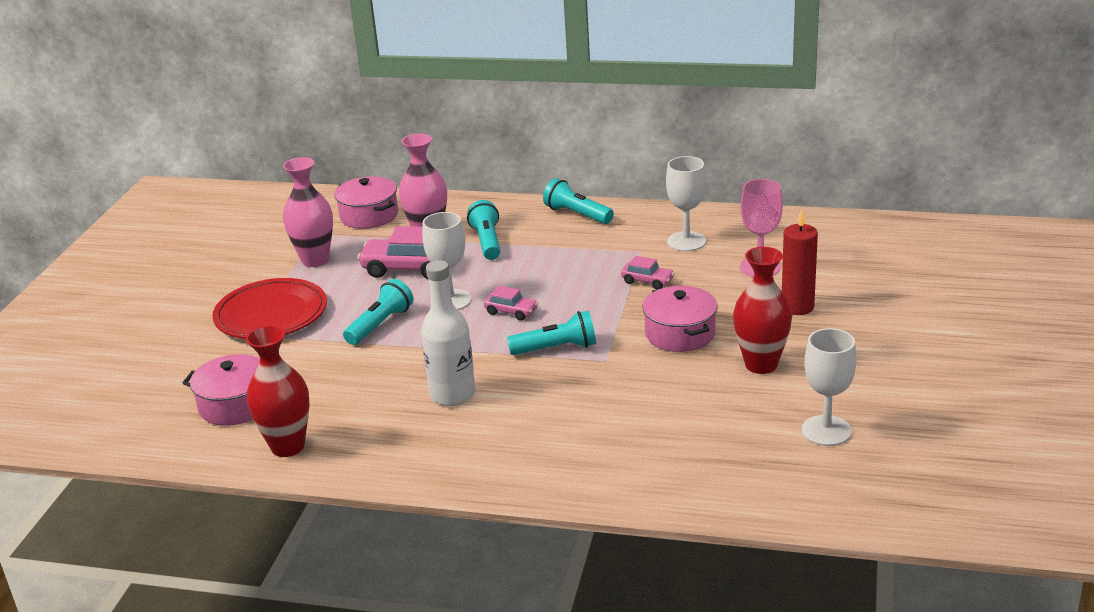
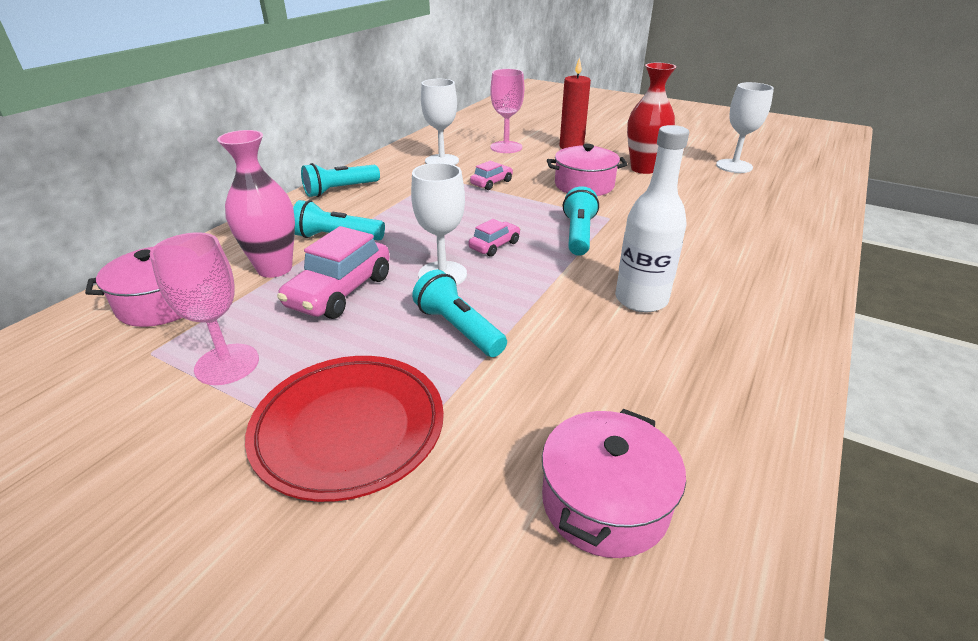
camera: 75 degrees left, 5 degrees up
red vase [246,326,310,457] -> none
pink vase [283,157,333,267] -> pink goblet [150,232,259,385]

